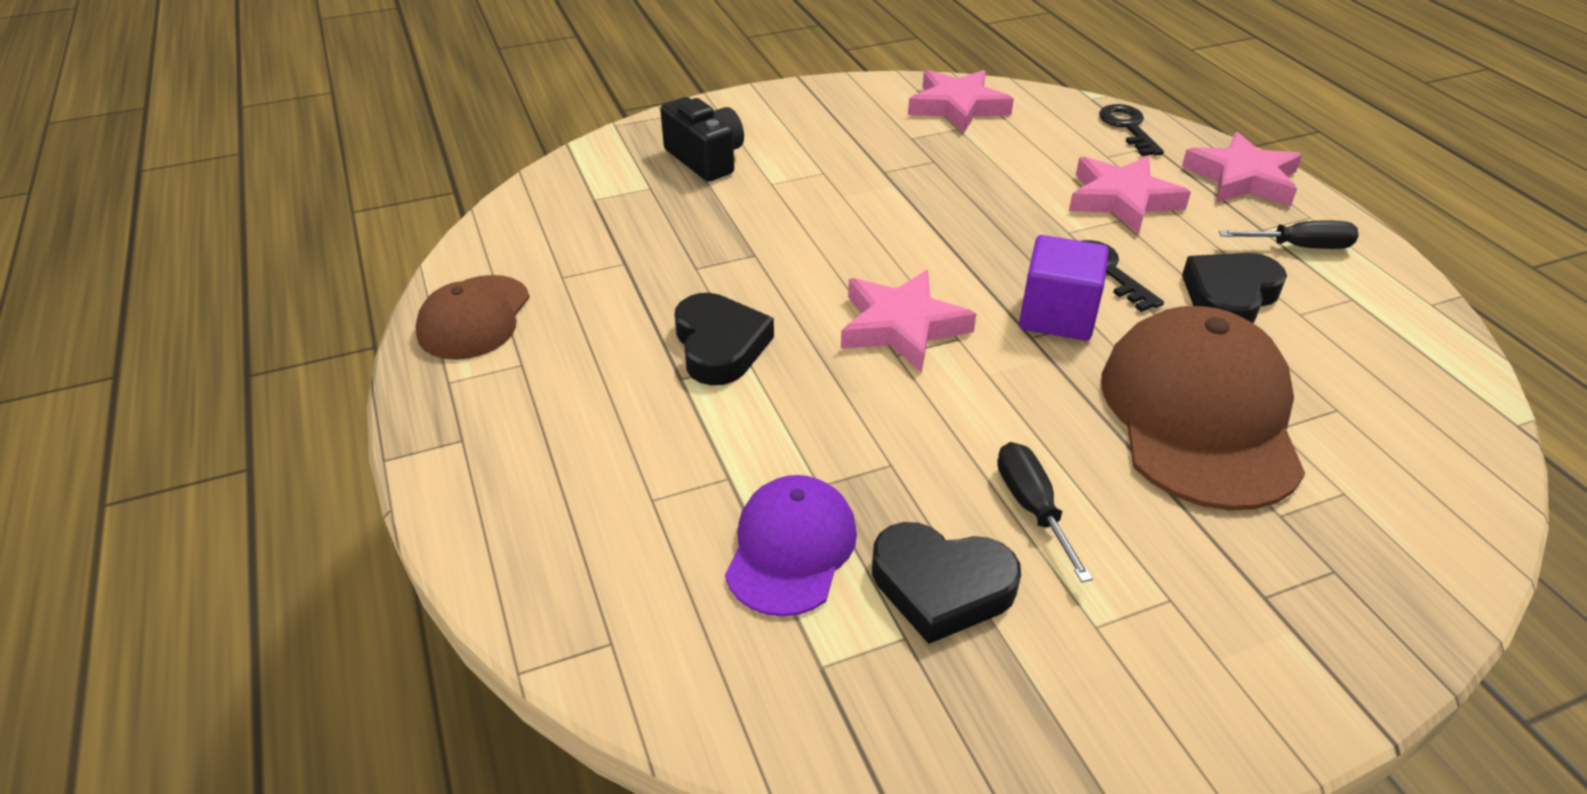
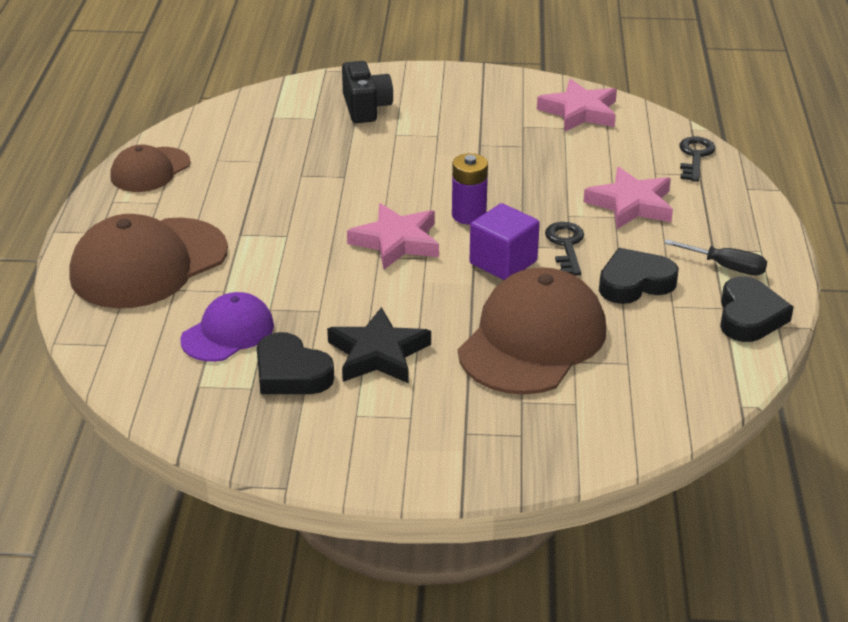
camera: 25 degrees right, 5 degrees down
black heart [675,293,774,385] -> black heart moved to [720,277,794,342]
black screwdriver [997,442,1093,582] -> black star [327,307,431,383]
pink star [1182,132,1302,206] -> none
none -> brown cap [69,214,228,308]
none -> purple battery [452,153,488,225]

